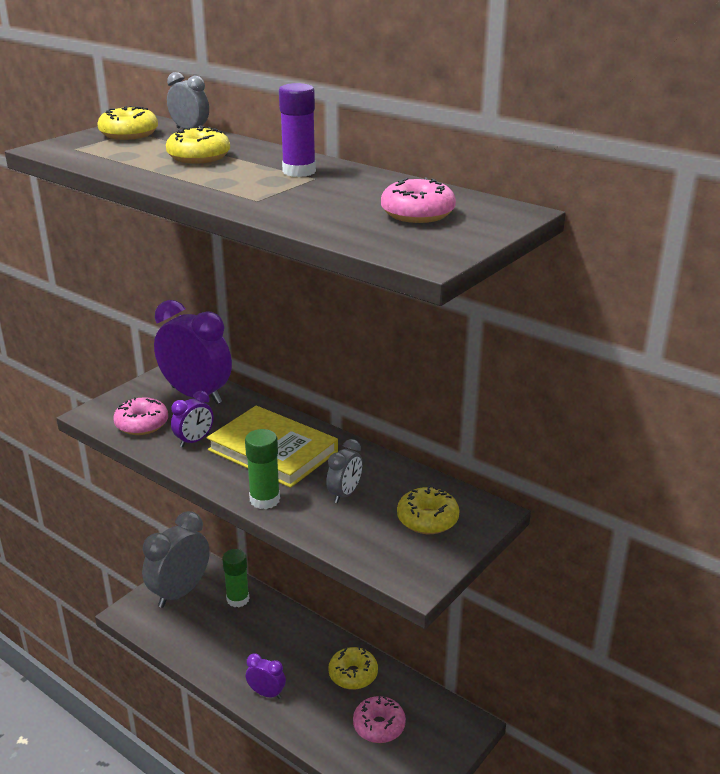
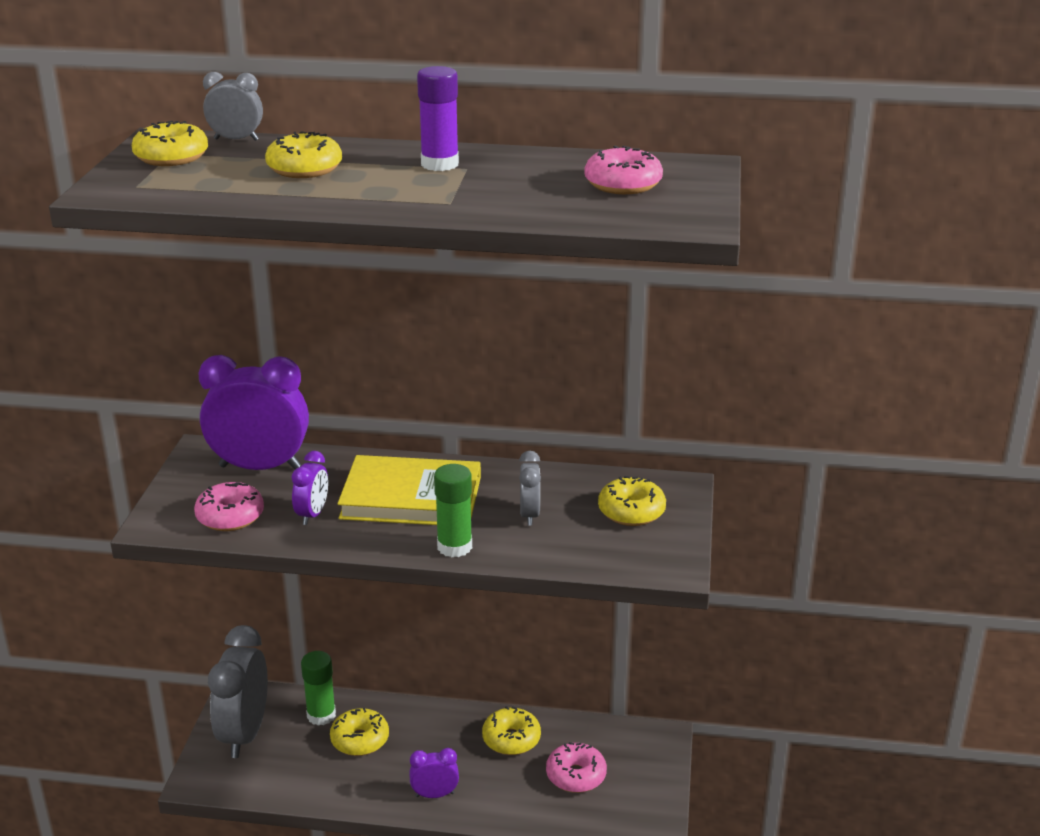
camera: 30 degrees left, 0 degrees up
none -> yellow donut [330,708,389,756]

